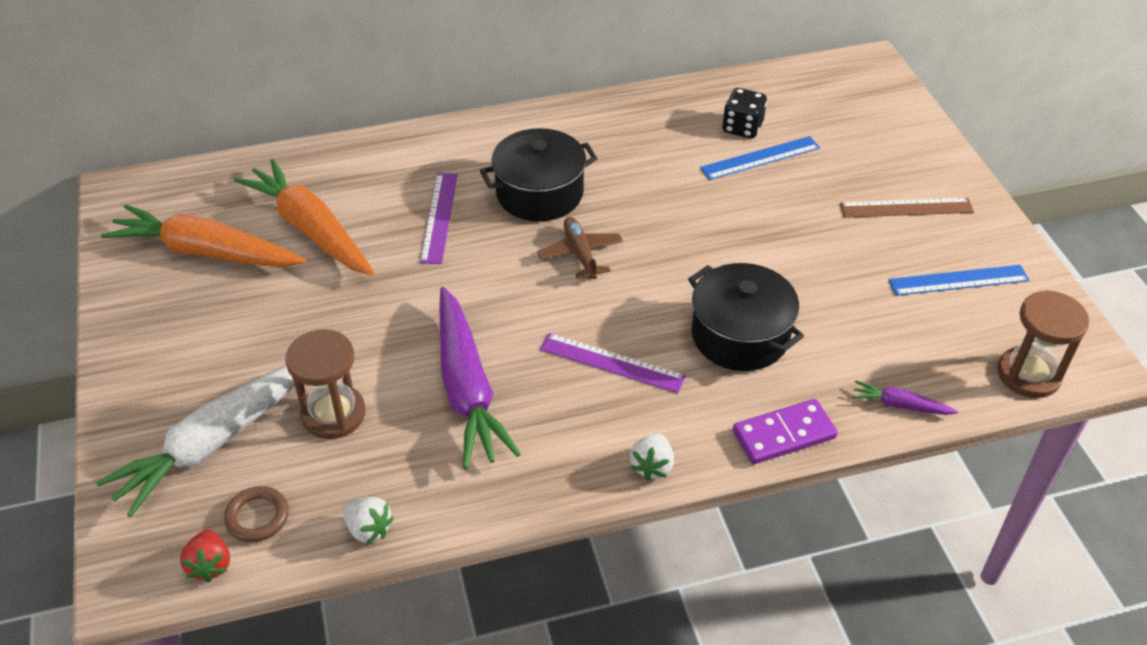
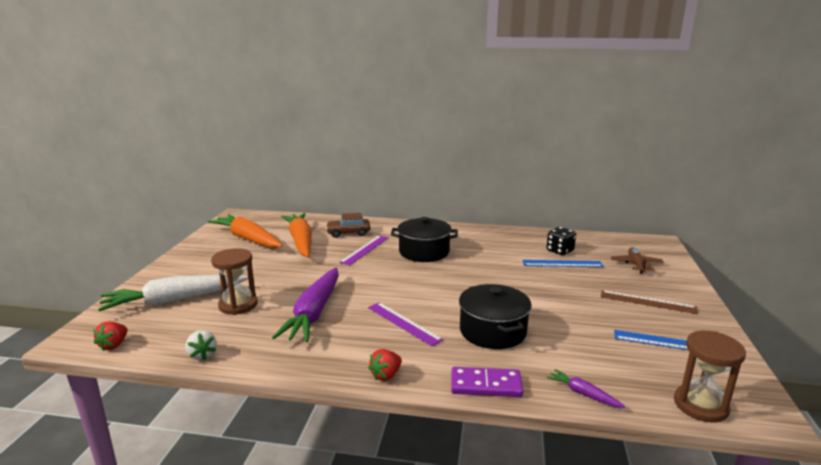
camera: 25 degrees right, 25 degrees down
brown ring [224,486,289,542] -> none
brown plane [537,217,623,279] -> brown plane moved to [611,247,664,274]
white strawberry [630,434,674,481] -> red strawberry [368,349,402,381]
none -> brown car [326,213,370,238]

